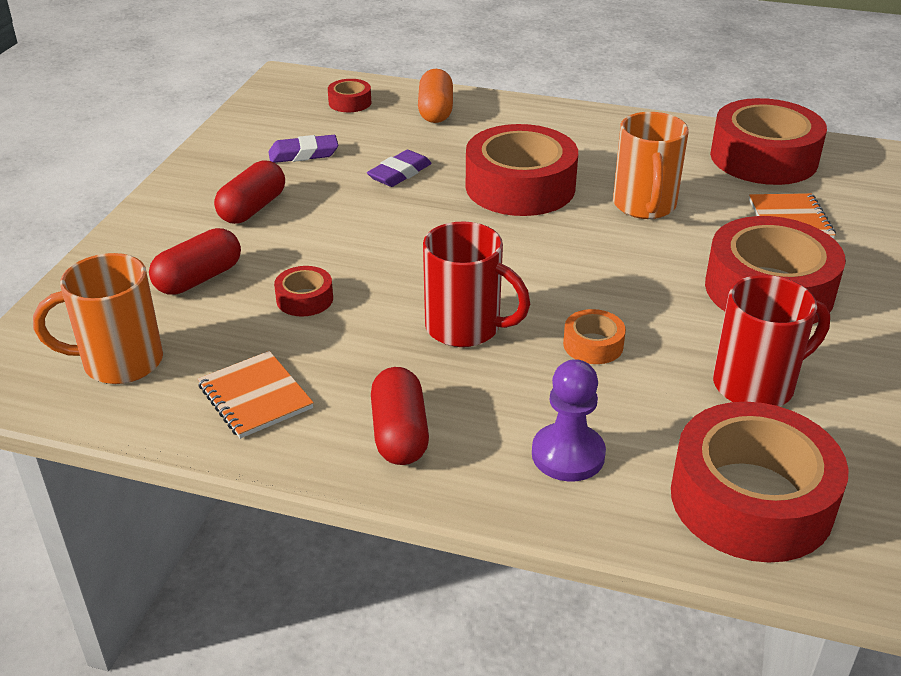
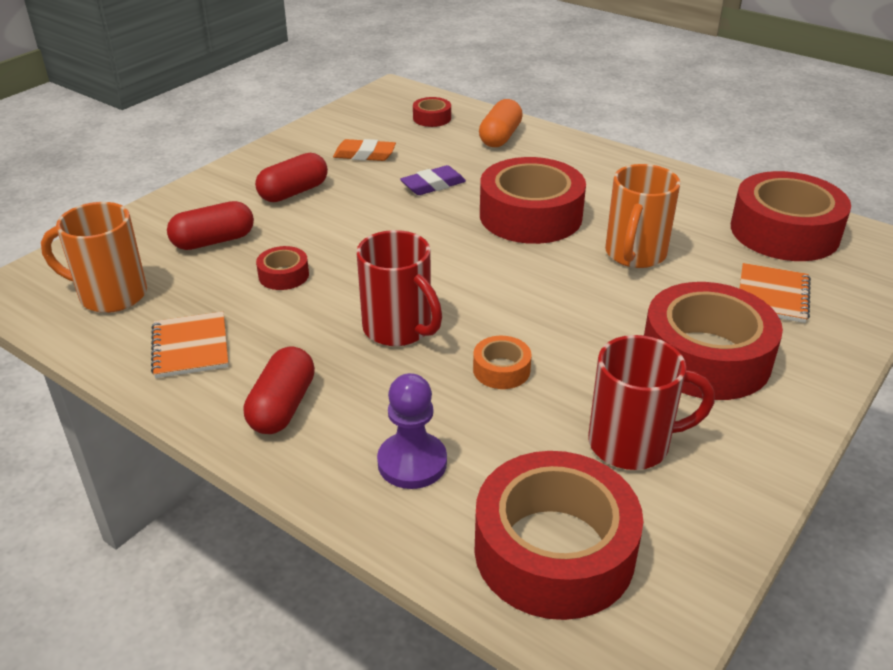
camera: 20 degrees right, 0 degrees up
purple eraser [269,135,338,163] -> orange eraser [333,139,396,161]

